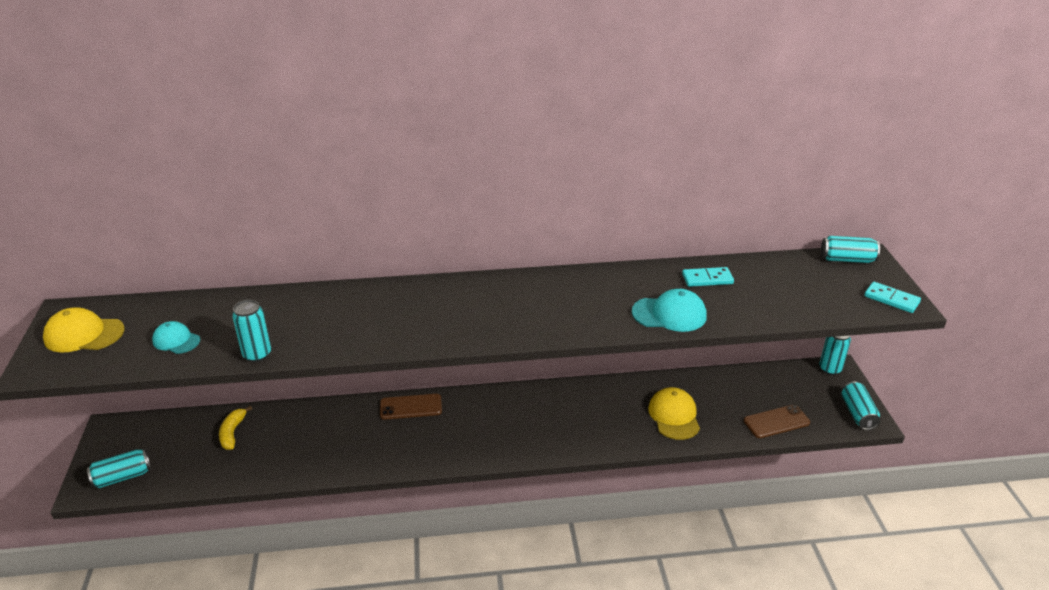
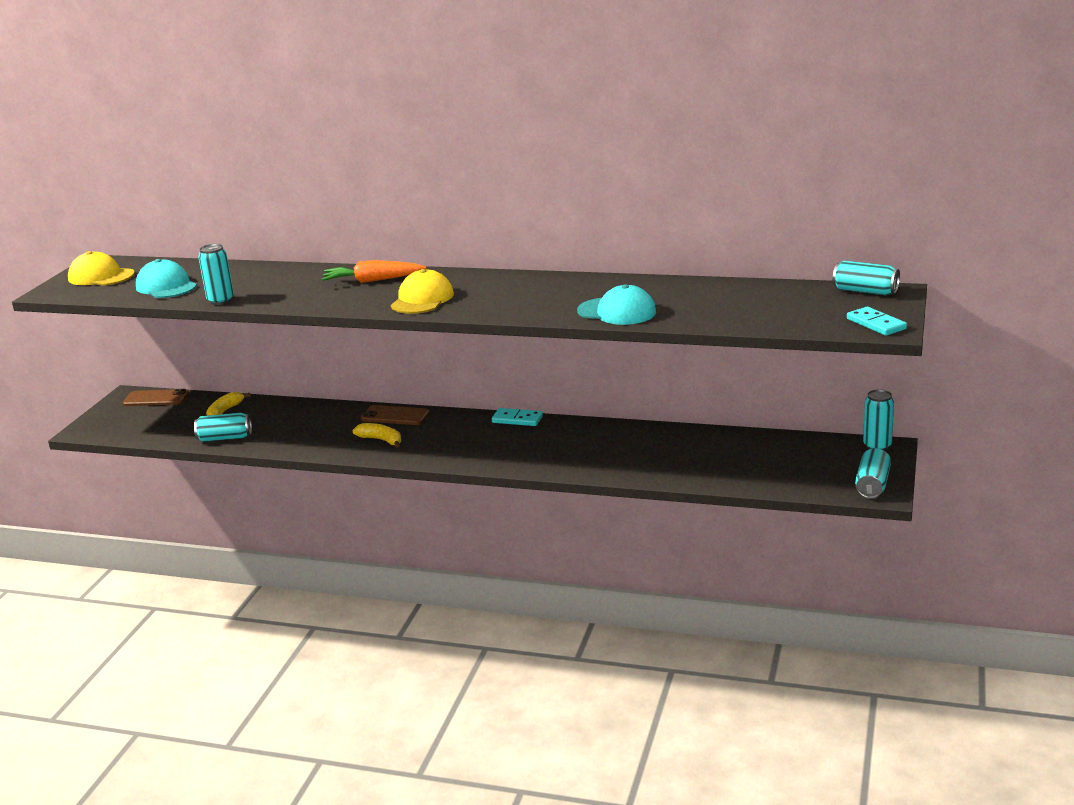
camera: 25 degrees right, 10 degrees down
turquoise can [87,449,151,488] -> turquoise can moved to [194,413,252,442]
turquoise cap [152,321,200,354] -> turquoise cap [136,259,197,298], size x1.55
yellow cap [648,387,700,440] -> yellow cap moved to [391,269,454,314]
turquoise domino [682,267,734,287] -> turquoise domino moved to [492,408,543,426]
brown phone [744,405,810,438] -> brown phone moved to [122,389,189,406]
none -> orange carrot [322,260,426,283]
none -> yellow banana [352,423,401,448]

